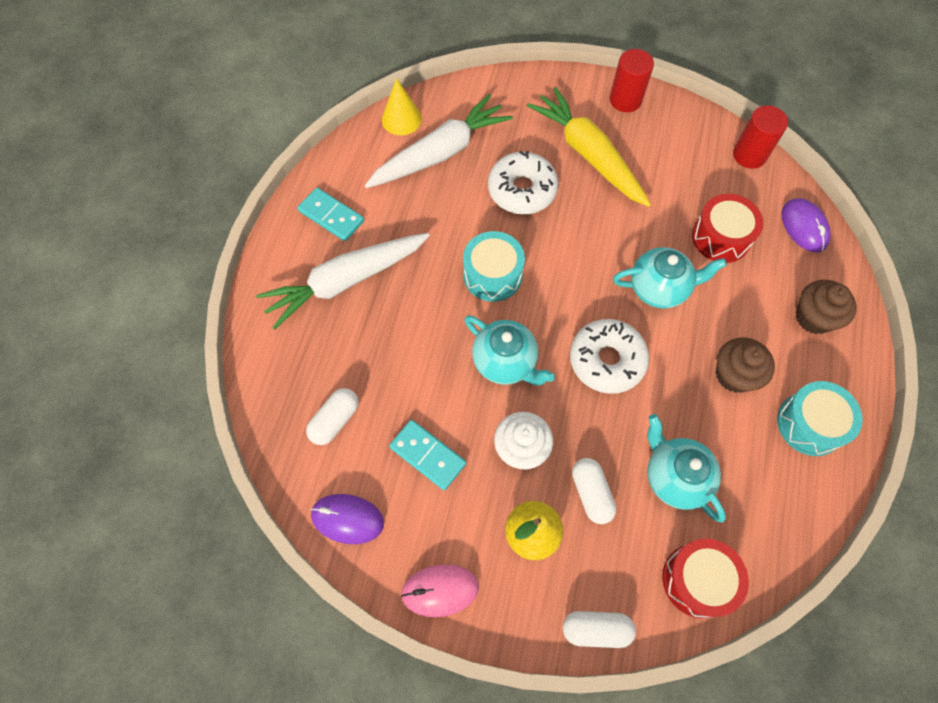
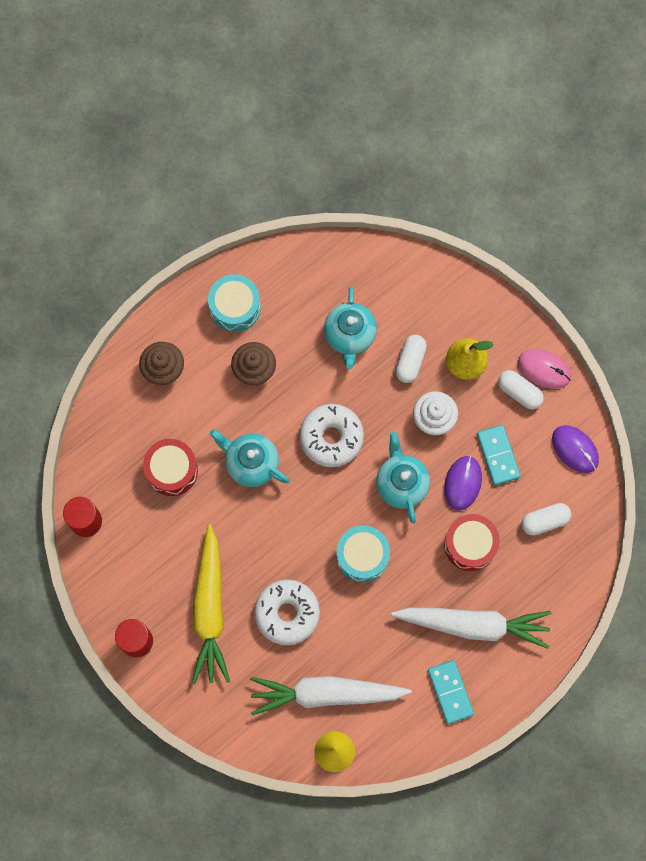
camera: 145 degrees left, 10 degrees up
white capsule [563,611,636,648] -> white capsule moved to [498,370,544,409]
red drum [663,539,749,618] -> red drum moved to [444,514,500,571]
purple mouse [781,198,831,253] -> purple mouse moved to [444,456,482,511]

